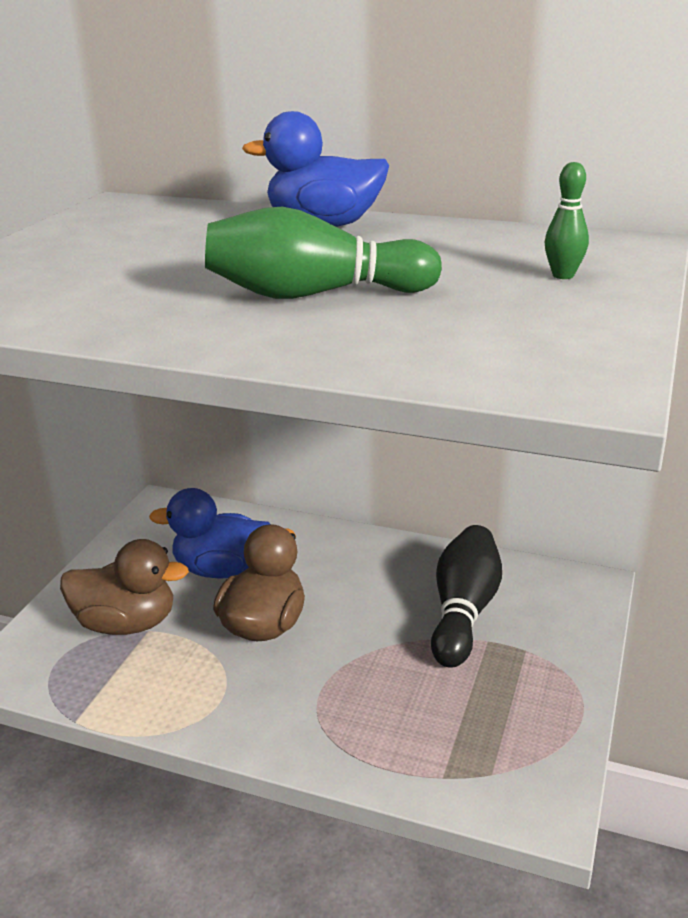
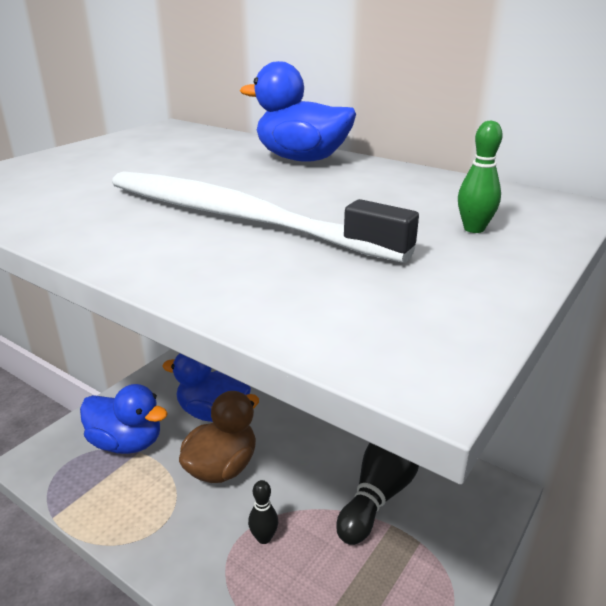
camera: 15 degrees right, 0 degrees up
brown duck [60,539,189,635] -> blue duck [80,384,168,454]
green bowling pin [205,207,442,299] -> white toothbrush [112,171,419,263]
none -> black bowling pin [248,480,278,544]

